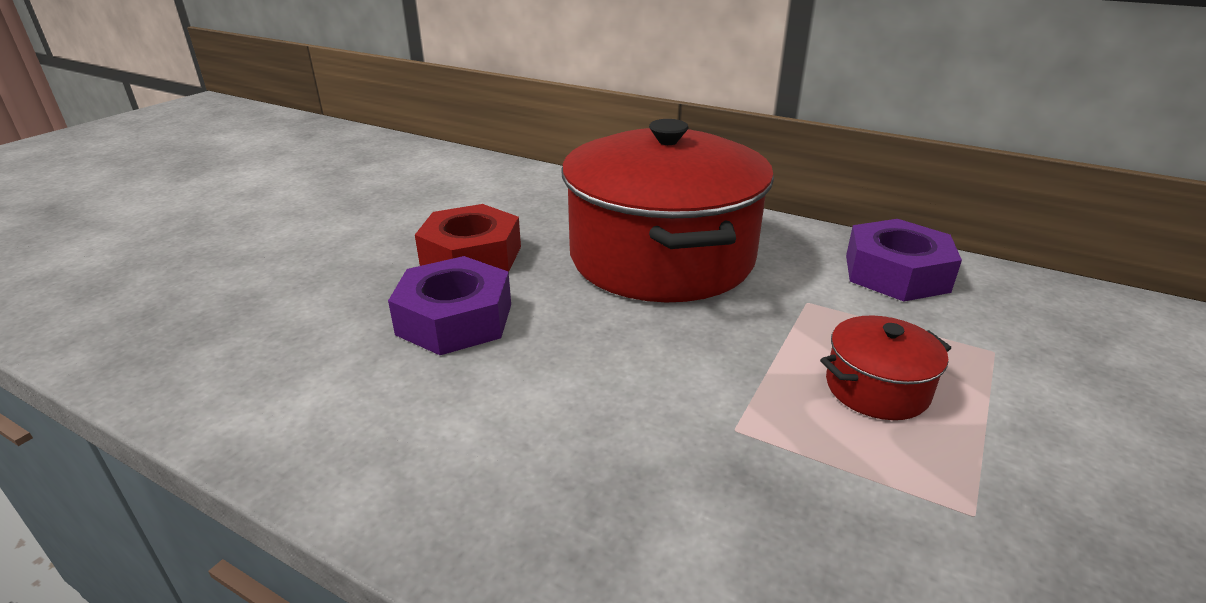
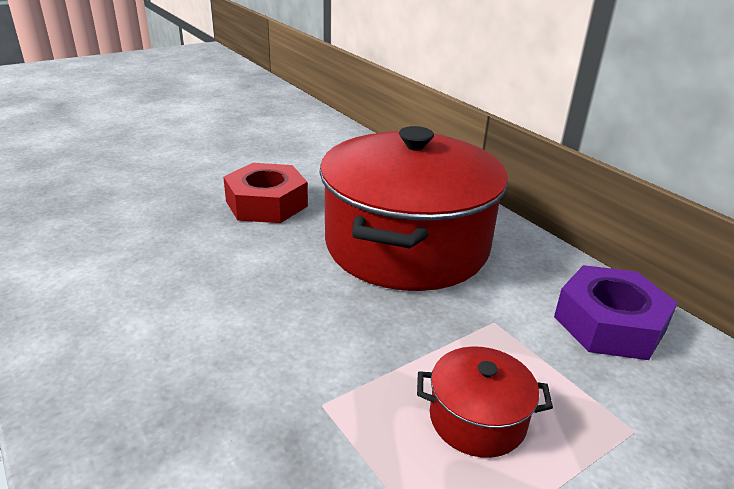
camera: 25 degrees right, 0 degrees up
purple nut [388,256,511,355] -> none

